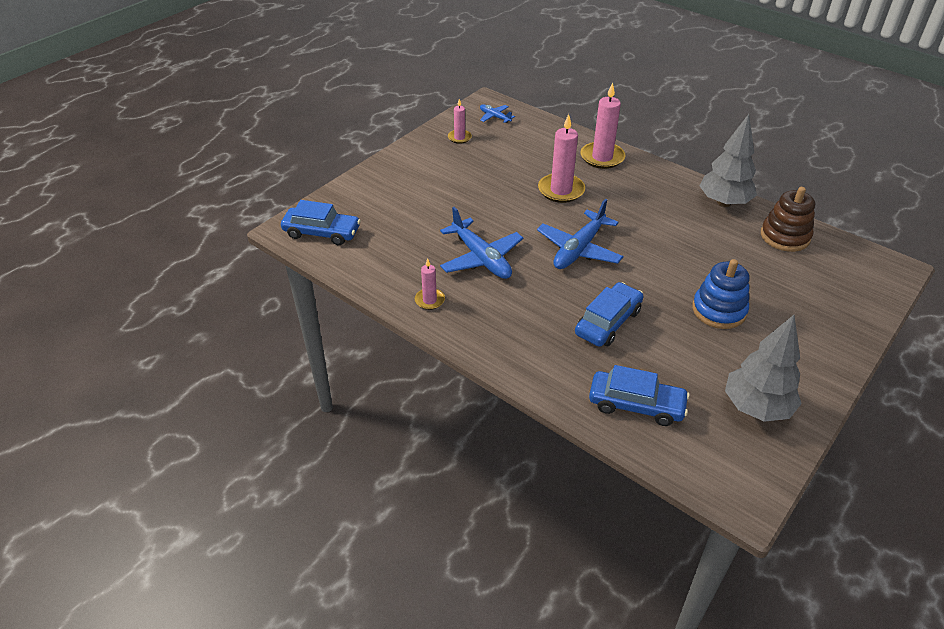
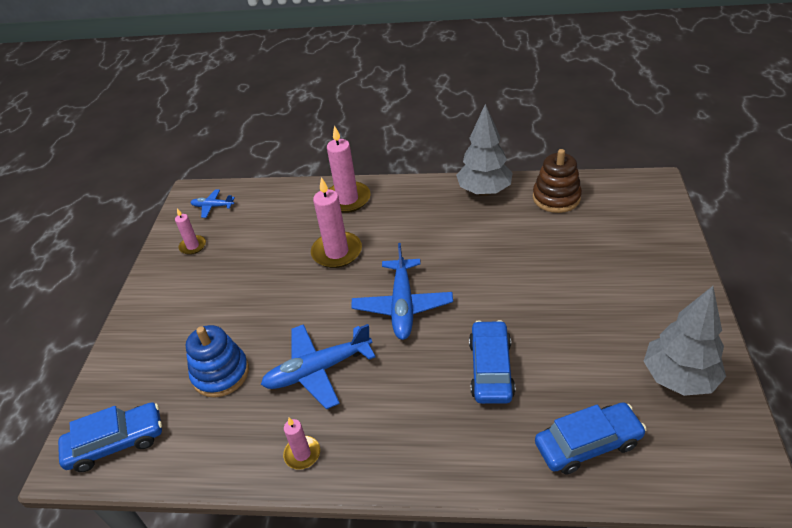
camera: 30 degrees left, 0 degrees up
blue plane [440,207,523,279] -> blue plane turned 135 degrees clockwise [261,324,376,409]
blue stacking toy [692,259,749,329] -> blue stacking toy moved to [186,325,249,397]

